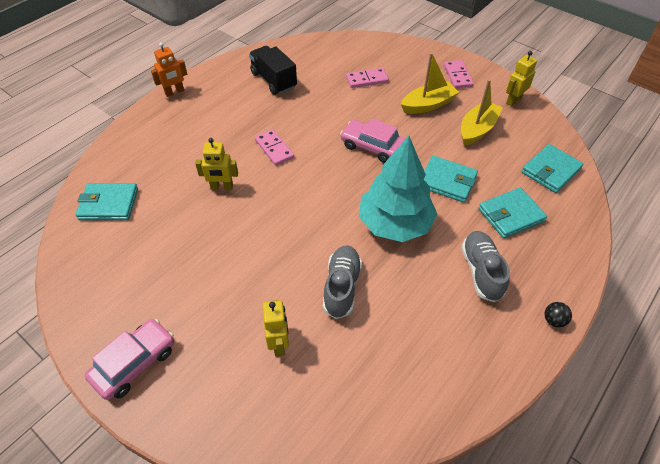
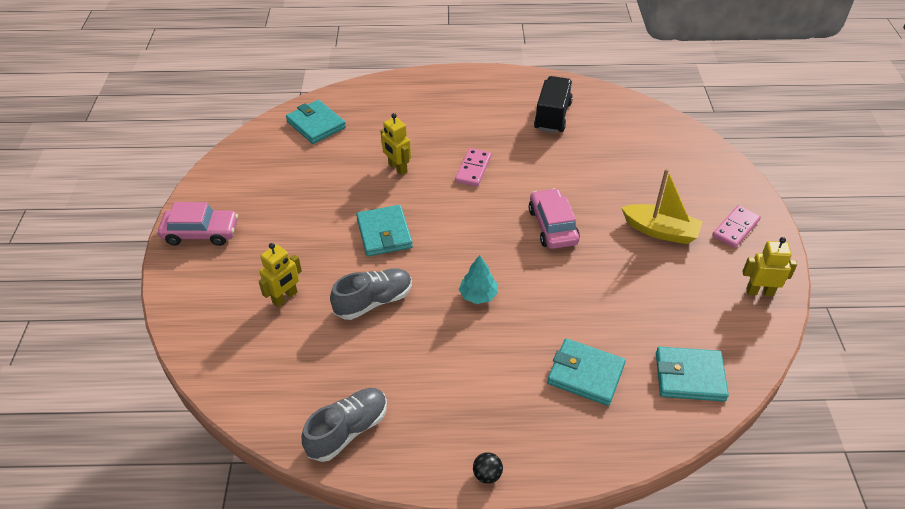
camera: 50 degrees right, 5 degrees down
orange robot [151,42,187,97] -> none
pink domino [346,68,389,88] -> none
turquoise tree [359,136,437,242] -> turquoise tree [459,255,498,304], size x0.45
turquoise wallet [424,156,478,203] -> turquoise wallet moved to [356,205,413,257]
yellow boat [461,79,503,146] -> none
grey shoe [461,231,510,302] -> grey shoe moved to [302,388,387,462]

